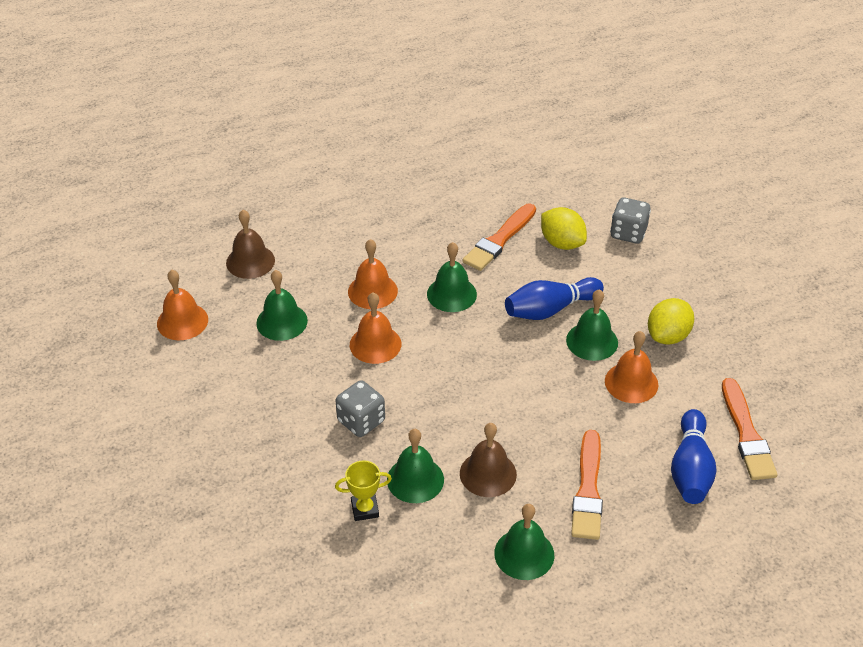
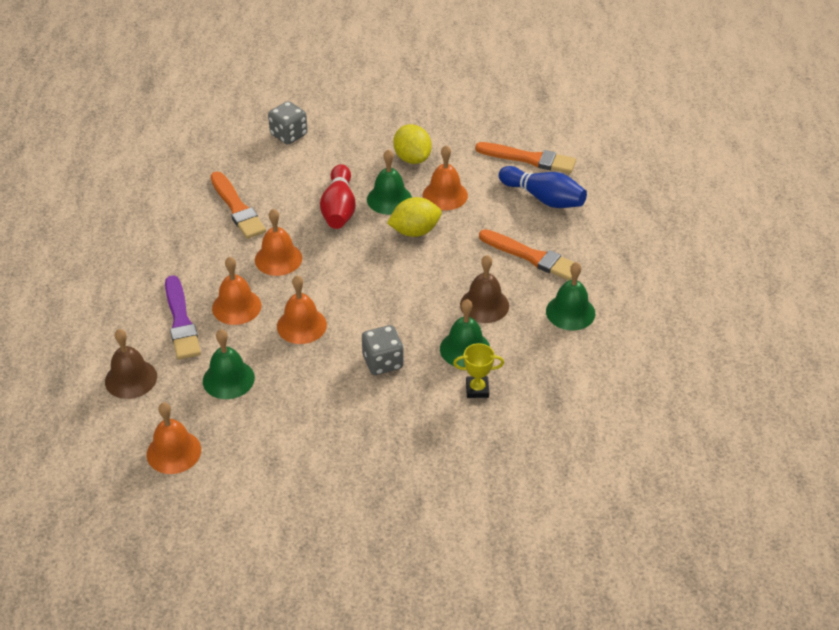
camera: 65 degrees left, 0 degrees up
yellow trophy [335,460,392,521] -> yellow trophy turned 75 degrees clockwise [453,343,504,398]
green bell [427,242,477,312] -> orange bell [255,209,302,276]
blue bowling pin [505,277,604,320] -> red bowling pin [320,164,356,229]
yellow lemon [541,207,587,250] -> yellow lemon moved to [387,197,442,237]
none -> purple brush [165,275,201,360]

